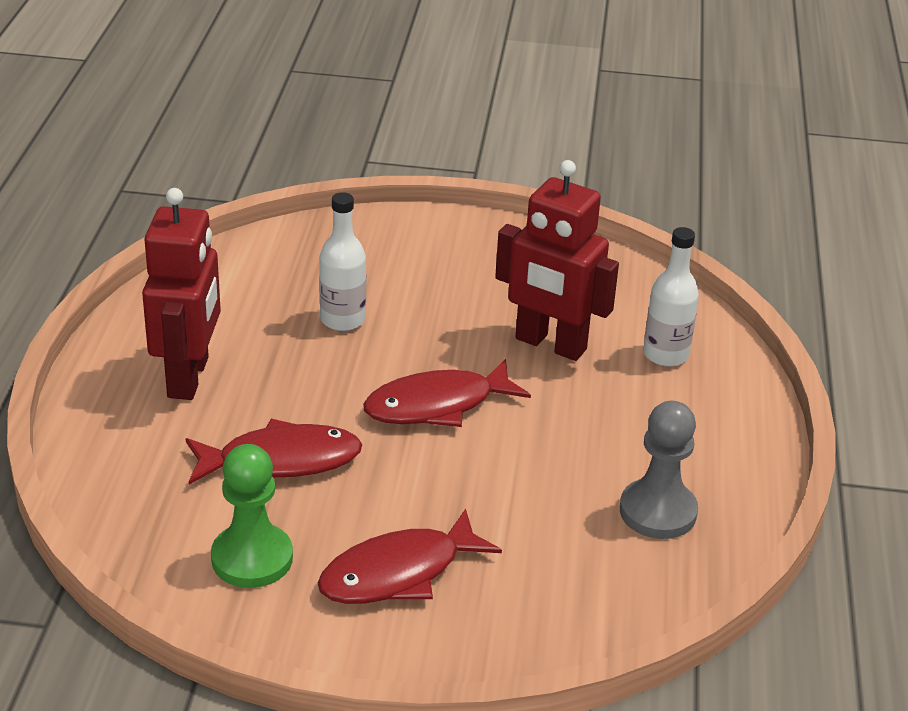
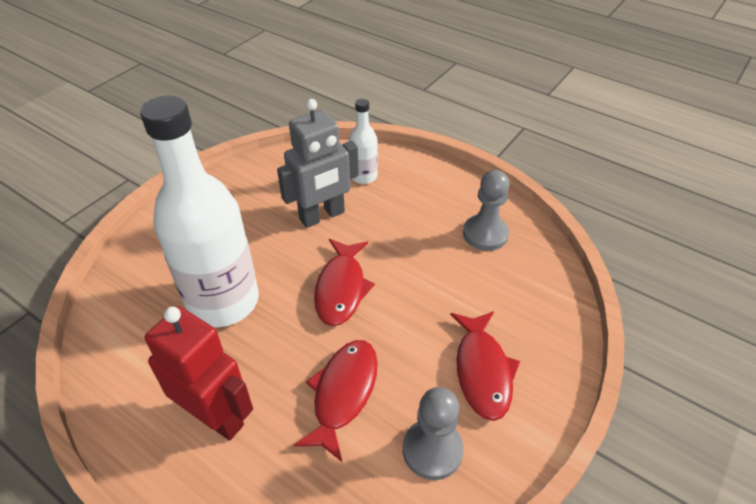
camera: 60 degrees left, 10 degrees up
green pawn [211,444,293,588] -> grey pawn [403,387,464,480]
white bottle [319,192,366,331] -> white bottle [140,96,259,327], size x2.16
red robot [495,160,619,361] -> grey robot [277,99,359,228]

